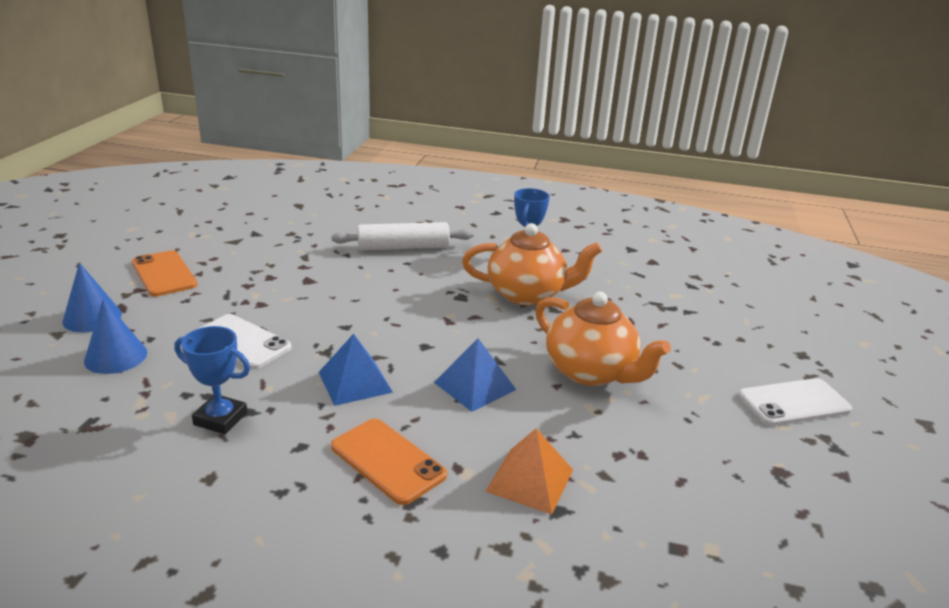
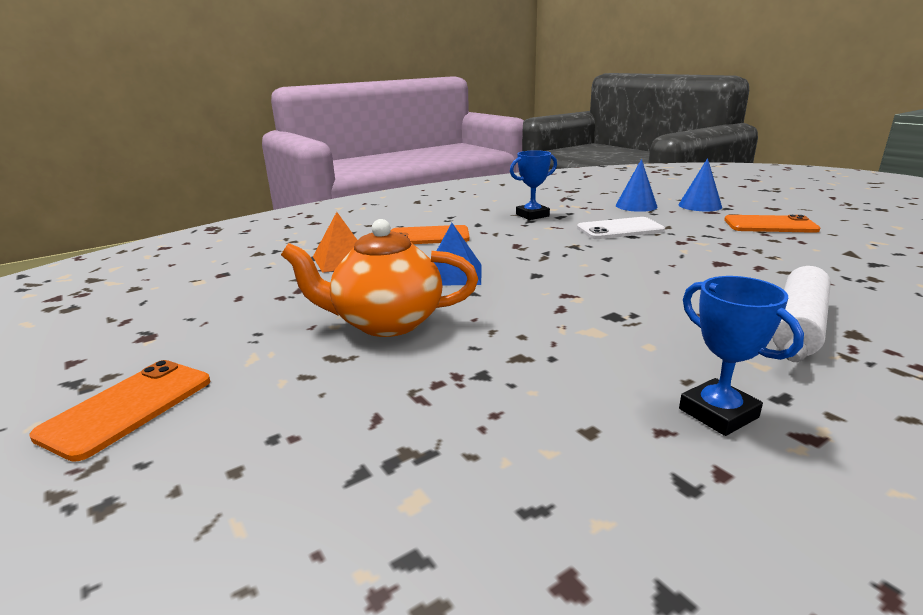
camera: 135 degrees right, 5 degrees down
blue pyramid [319,334,393,406] -> none
orange teapot [462,223,602,305] -> none
white phone [738,378,852,426] -> orange phone [29,360,210,462]

